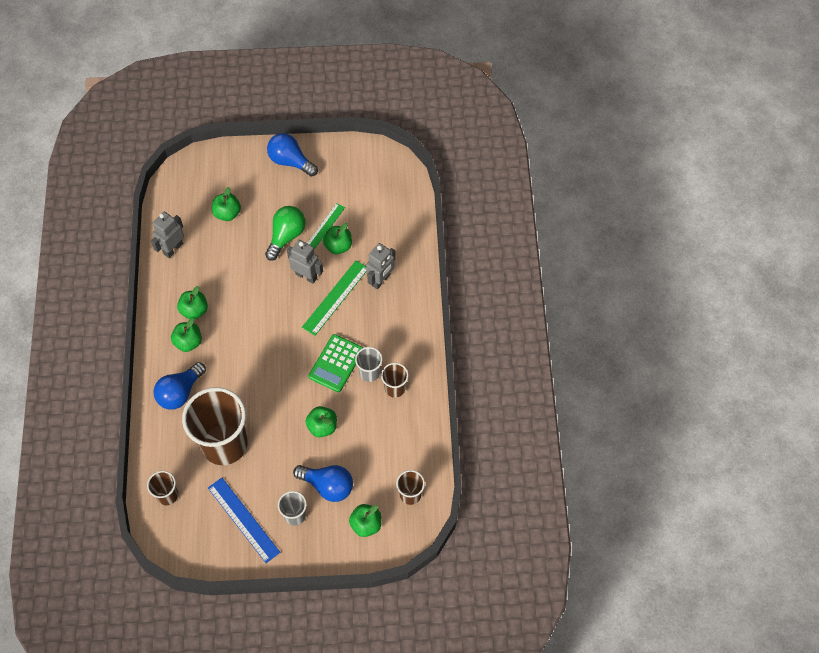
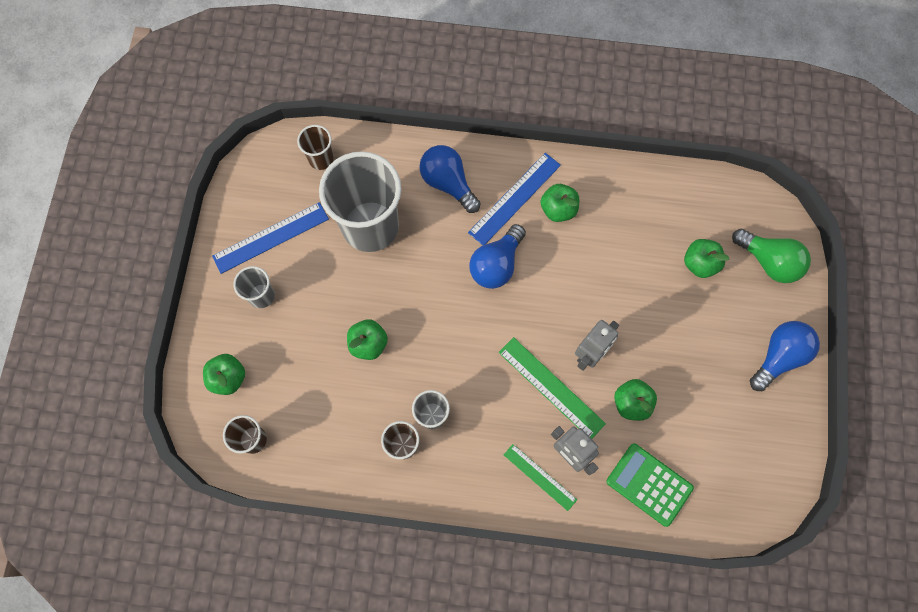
camera: 100 degrees right, 10 degrees up
grey robot [151,212,184,258] -> none
green apple [171,319,202,352] -> blue ruler [468,153,561,245]
brown cup [182,387,248,465] -> grey cup [319,151,401,252]
green light bulb [265,206,306,261] -> green light bulb moved to [732,229,811,283]
blue light bulb [293,465,353,502] -> blue light bulb moved to [469,224,526,289]
green ruler [307,203,345,250] -> green ruler moved to [504,444,577,511]
green calculator [308,334,363,392] -> green calculator moved to [606,443,694,527]

